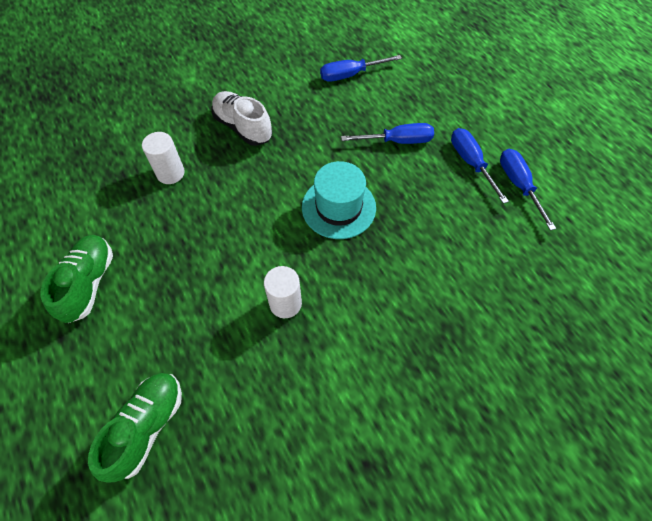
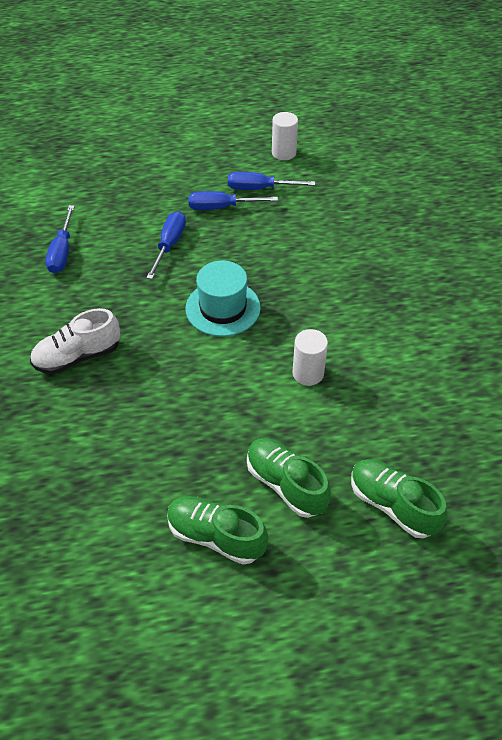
camera: 70 degrees left, 10 degrees down
white cylinder [142,132,185,184] -> white cylinder moved to [272,112,298,160]
none -> green shoe [247,438,331,518]

